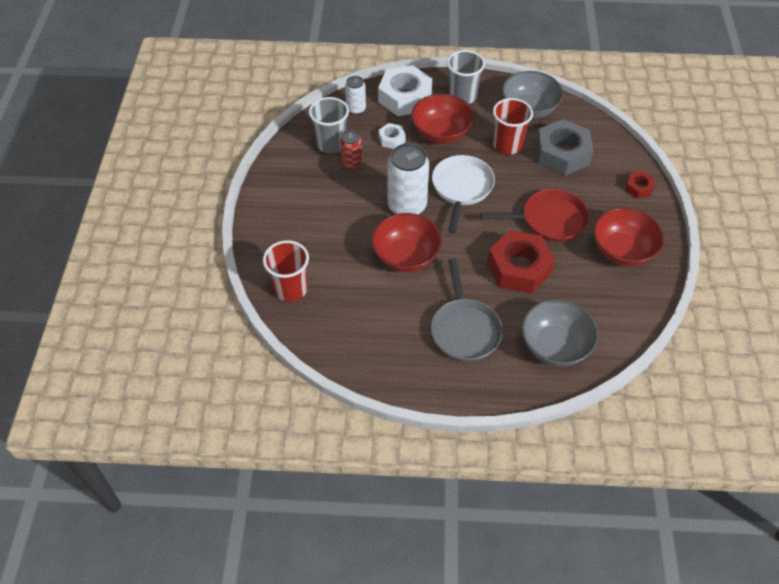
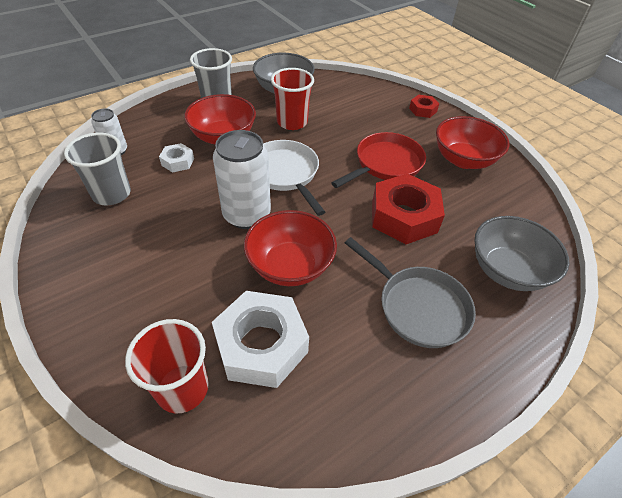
camera: 40 degrees left, 5 degrees down
red can [340,130,362,170] -> none
white nut [378,65,433,116] -> white nut moved to [212,291,309,388]
grey nut [536,119,593,176] -> none

